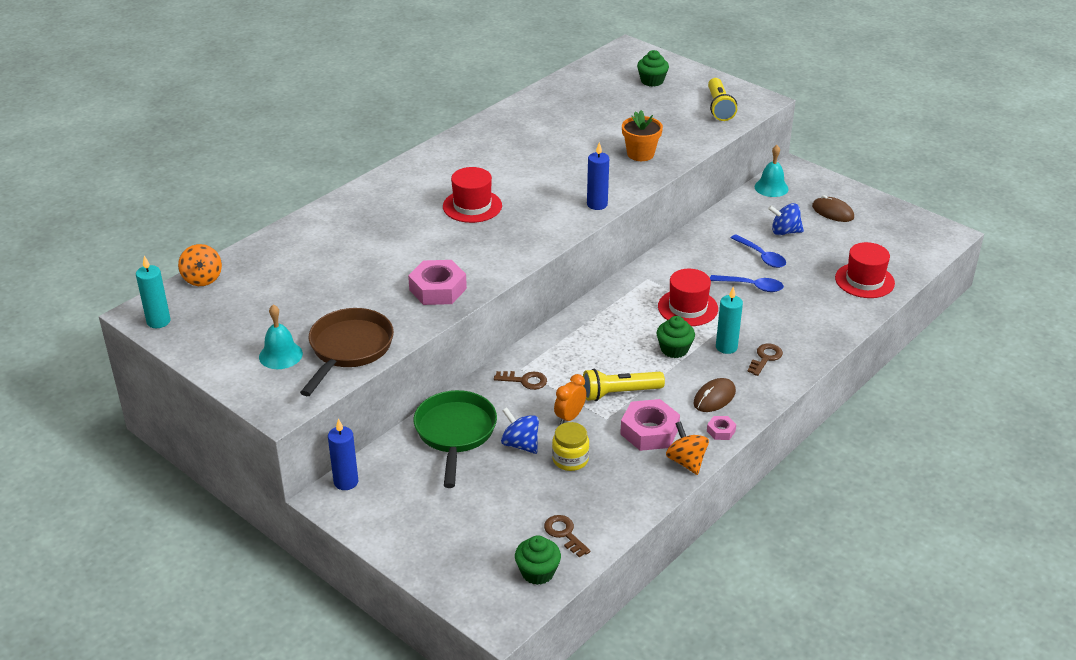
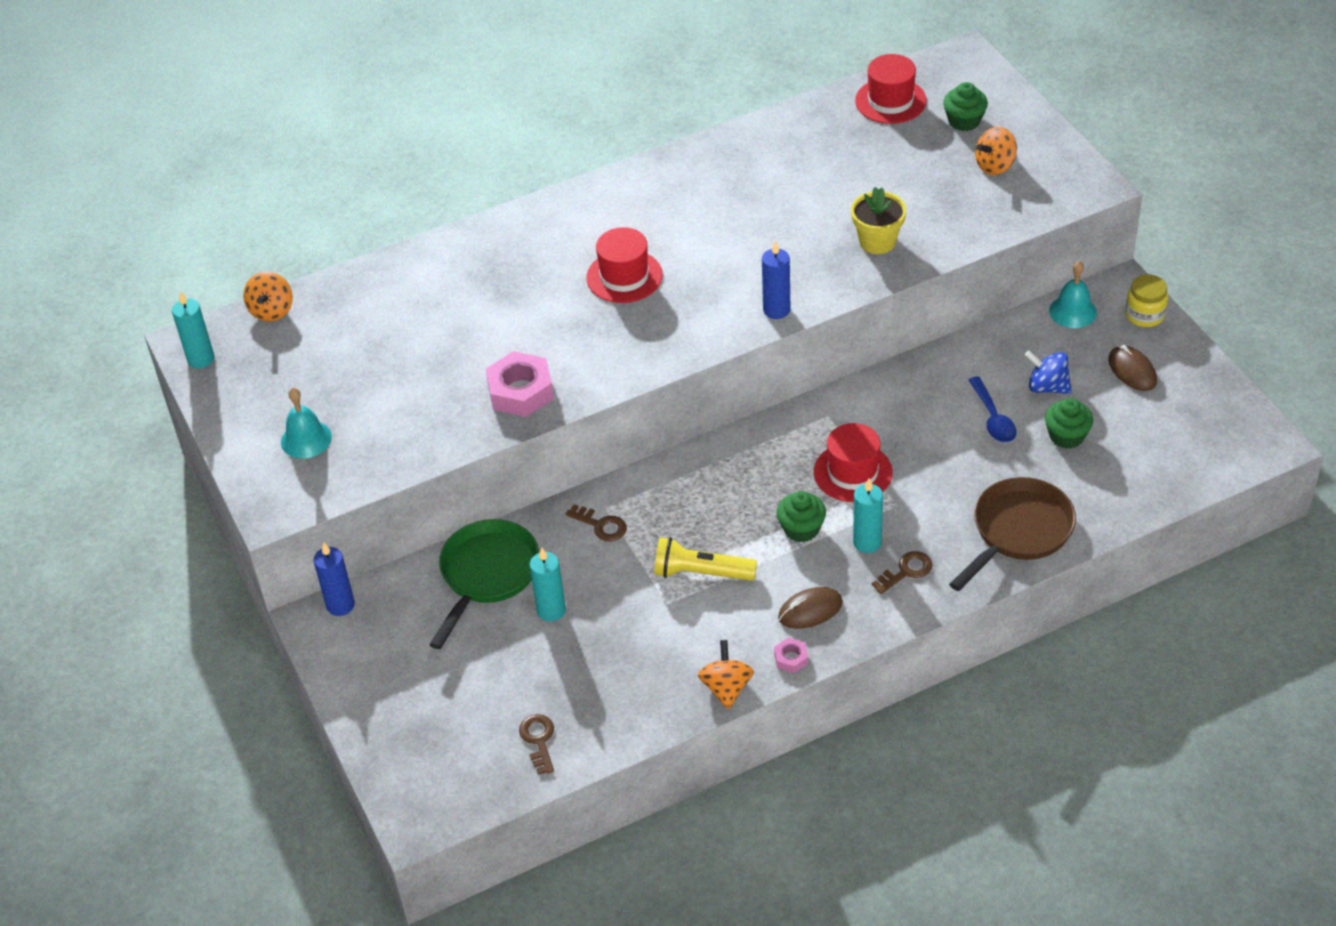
camera: 25 degrees right, 10 degrees up
brown pan [300,308,394,396] -> brown pan moved to [949,477,1076,591]
blue spinning top [501,407,539,454] -> turquoise candle [530,548,566,621]
green cupcake [515,535,561,585] -> green cupcake moved to [1045,398,1093,449]
yellow jar [552,422,589,471] -> yellow jar moved to [1125,274,1168,327]
orange clock [554,374,586,425] -> none
pink nut [620,399,680,451] -> none
orange flower pot [622,110,663,161] -> yellow flower pot [851,187,906,254]
yellow flashlight [708,78,737,121] -> none
blue spoon [710,275,784,292] -> none
red hat [835,242,895,298] -> red hat moved to [855,54,927,124]
none -> orange spinning top [975,127,1017,175]

